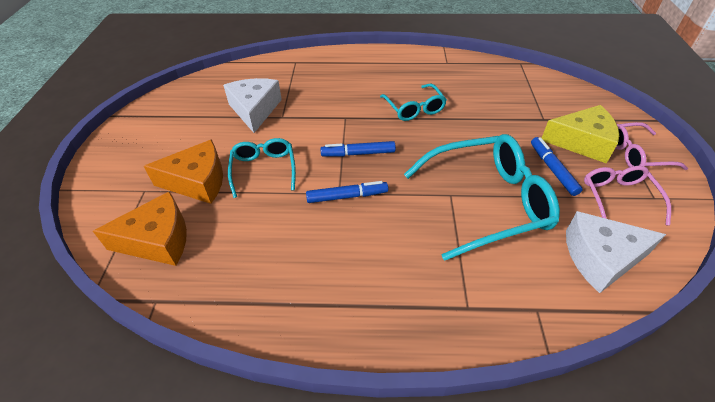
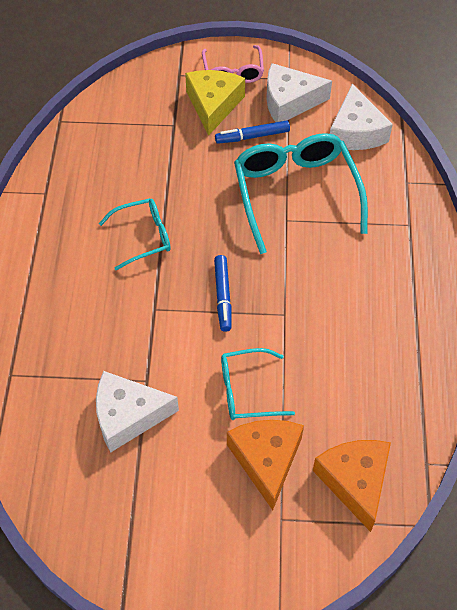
camera: 90 degrees left, 10 degrees up
blue marker [306,181,388,203] -> none
pink glasses [584,166,671,226] -> white cheese [266,63,332,122]

